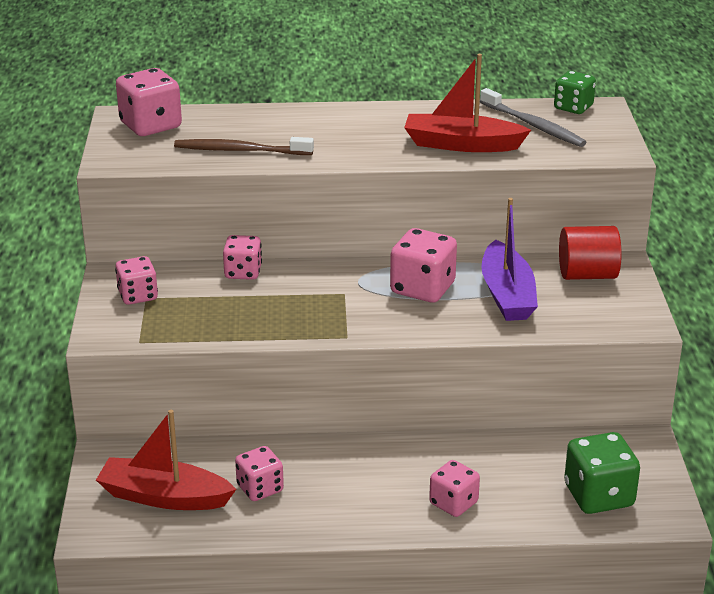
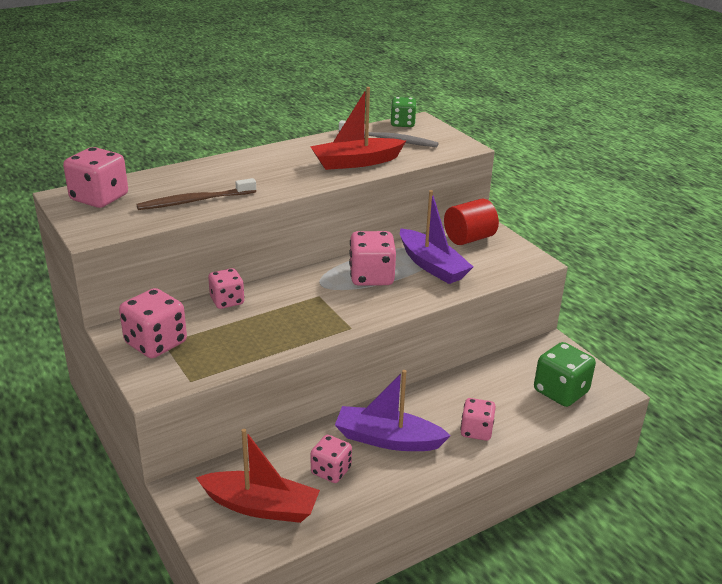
camera: 30 degrees left, 0 degrees up
red boat [96,410,236,510] -> red boat turned 150 degrees counterclockwise [196,429,320,523]
pink dice [115,256,158,305] -> pink dice [119,288,187,358], size x1.53
none -> purple boat [335,370,451,451]

